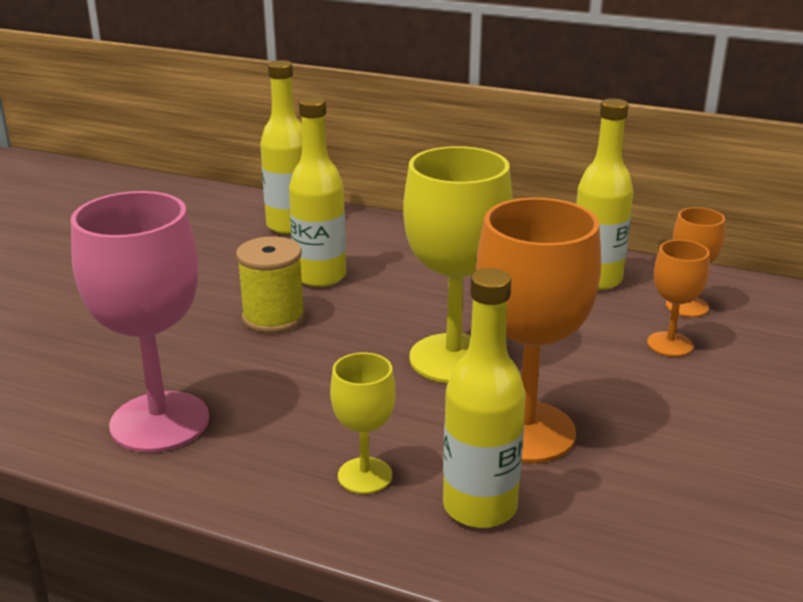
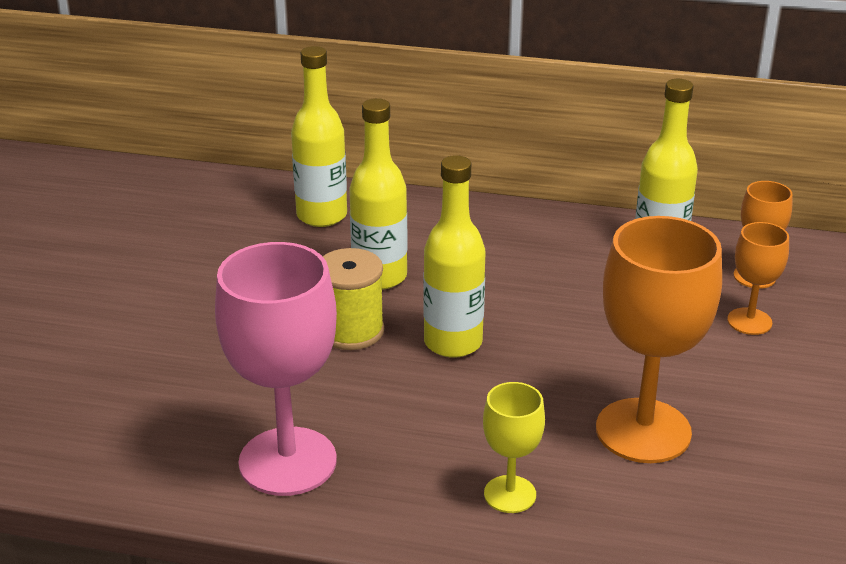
camera: 10 degrees left, 5 degrees up
yellow goblet [403,146,513,383] -> none
yellow bottle [443,268,526,528] -> yellow bottle moved to [424,155,486,358]

